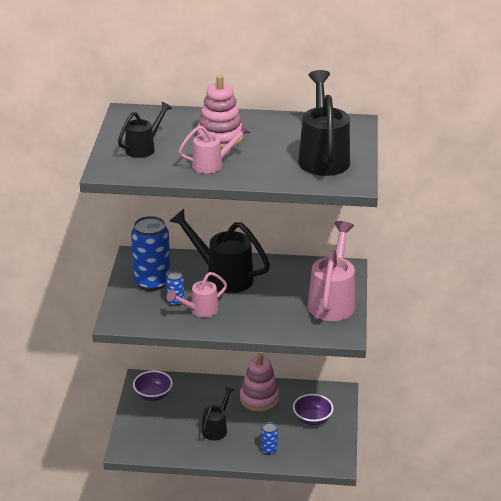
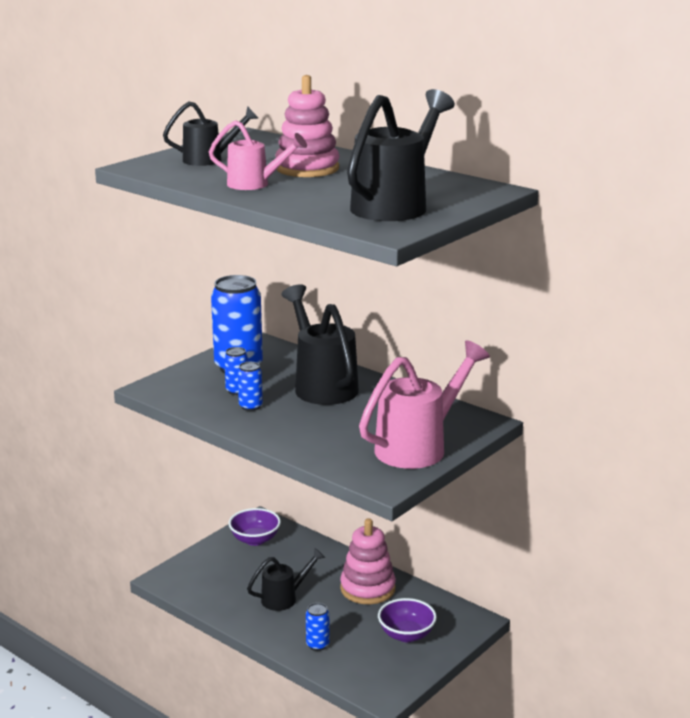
camera: 35 degrees right, 10 degrees down
pink watering can [167,272,227,317] -> blue can [238,362,263,411]

